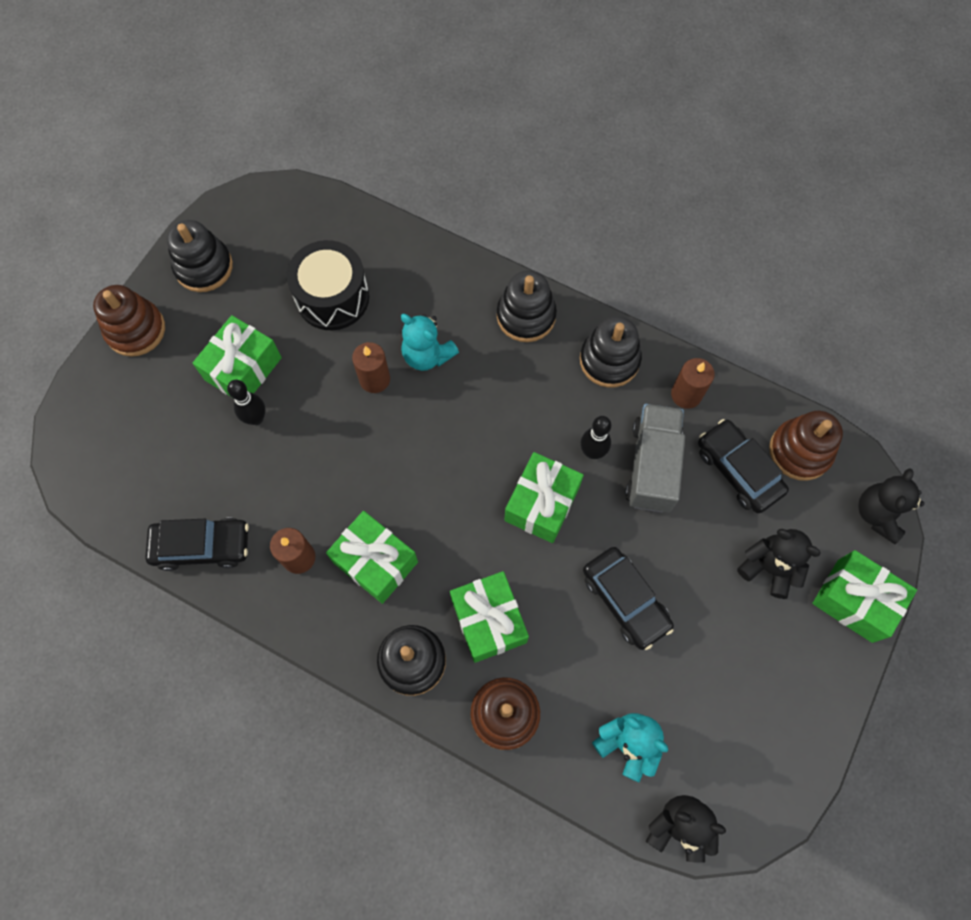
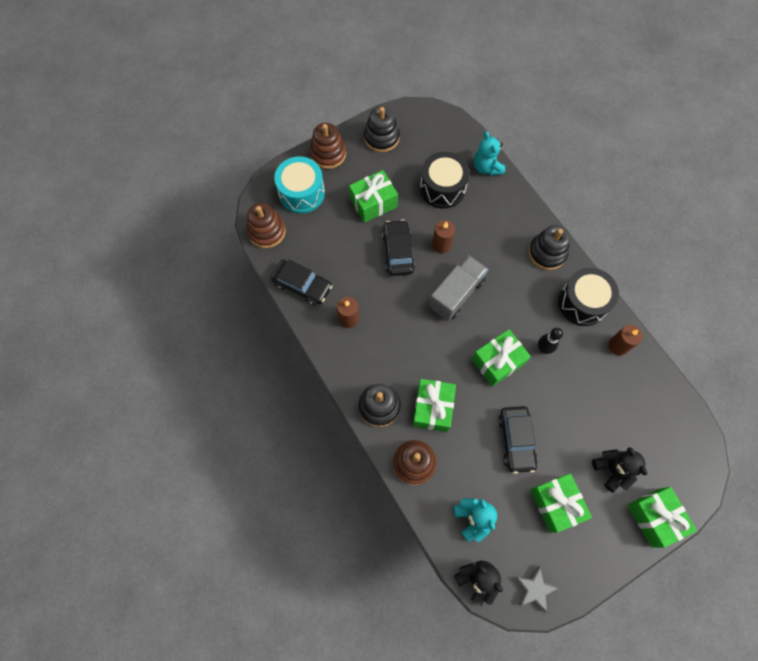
camera: 30 degrees right, 0 degrees up
black bowling pin [227,380,265,425] -> none
green gift [326,511,418,604] -> green gift moved to [530,473,592,533]
turquoise teddy bear [401,314,459,371] -> turquoise teddy bear moved to [474,131,505,175]
black stacking toy [580,316,642,387] -> black drum [558,268,619,326]
grey truck [625,404,685,512] -> grey truck moved to [429,255,488,320]
black car [698,419,789,513] -> black car moved to [382,220,415,276]
brown stacking toy [769,411,843,481] -> brown stacking toy moved to [246,203,286,248]
black teddy bear [858,468,924,544] -> none
none -> turquoise drum [274,156,325,213]
none -> grey star [515,566,558,613]

